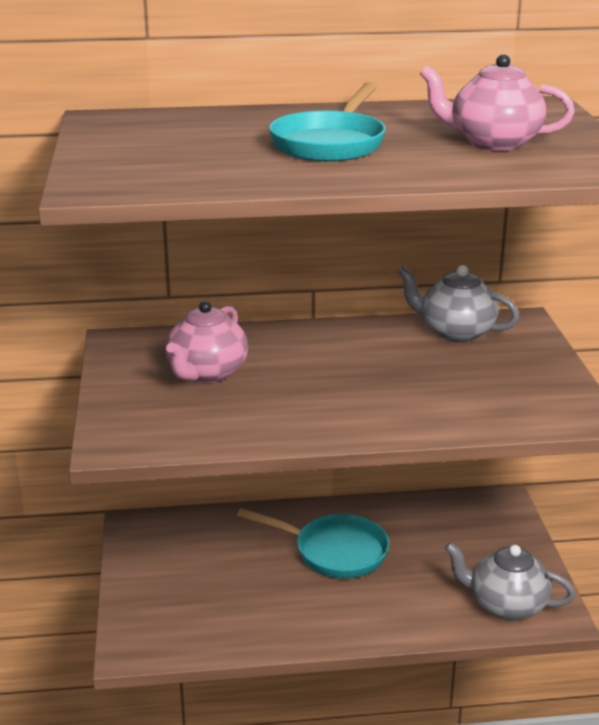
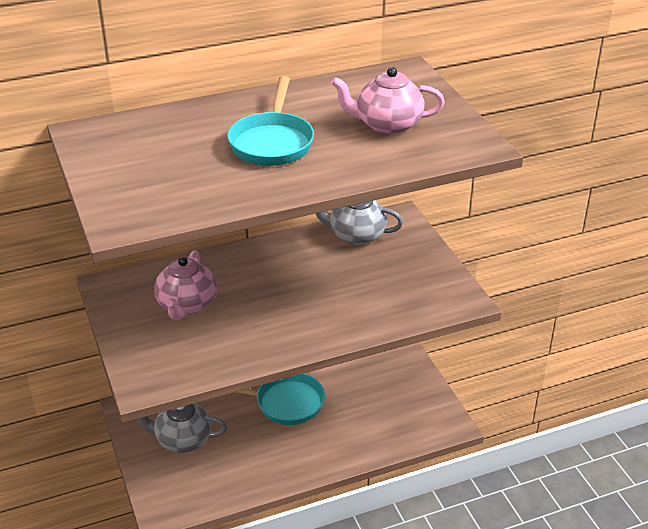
camera: 15 degrees left, 10 degrees up
grey teapot [444,542,575,621] -> grey teapot moved to [138,403,227,453]

